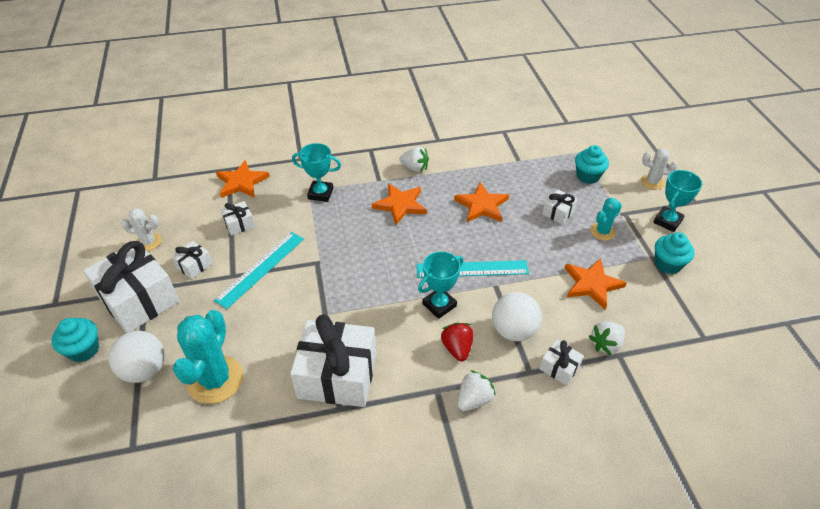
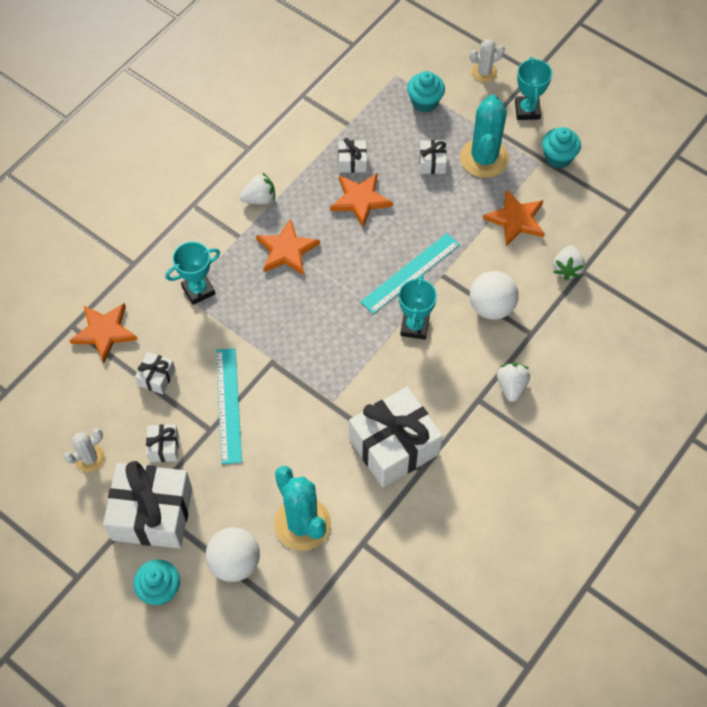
camera: 40 degrees left, 15 degrees up
red strawberry [441,323,473,361] -> none
white gift [540,340,584,385] -> white gift moved to [338,138,367,173]
turquoise cactus [591,198,622,241] -> turquoise cactus [460,94,509,178], size x1.83

